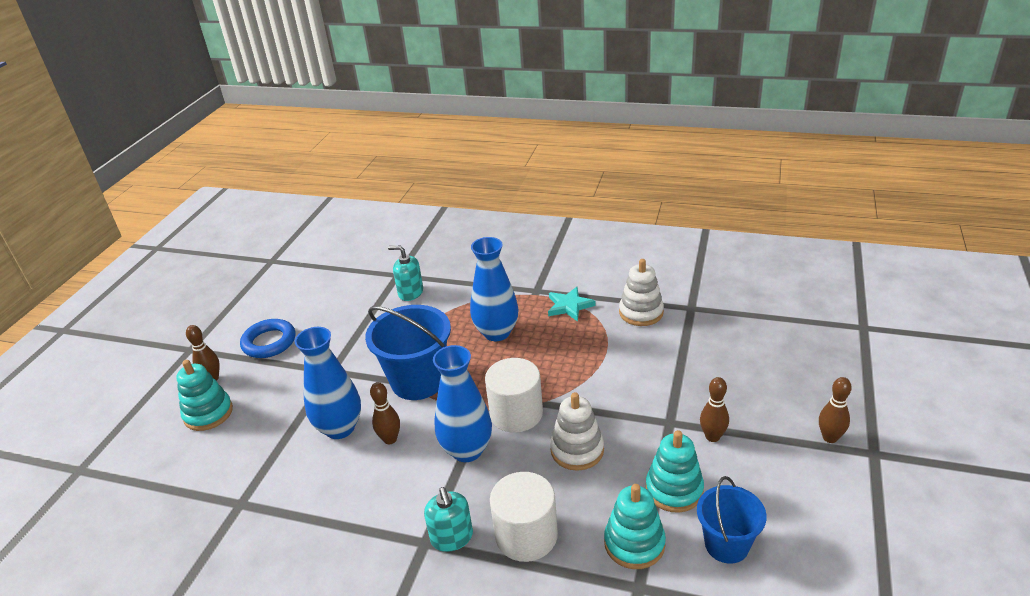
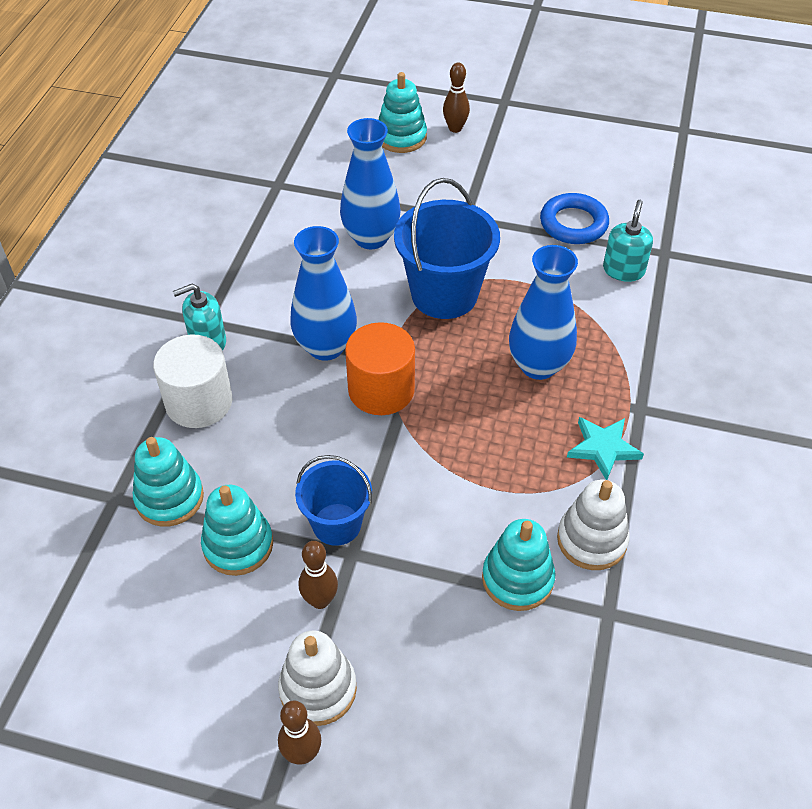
camera: 85 degrees right, 15 degrees up
blue ring [240,319,295,358] -> blue ring moved to [540,193,609,244]
brown bowling pin [370,382,400,444] -> none
white cylinder [485,358,543,433] -> orange cylinder [345,322,415,415]
white stacking toy [550,392,604,471] -> white stacking toy moved to [278,630,357,726]
blue bucket [697,476,767,564] -> blue bucket moved to [295,455,372,546]
none -> turquoise stacking toy [482,519,556,611]

